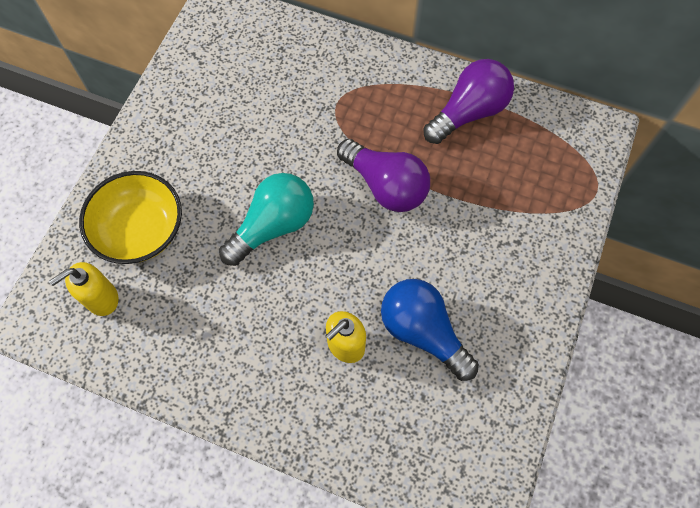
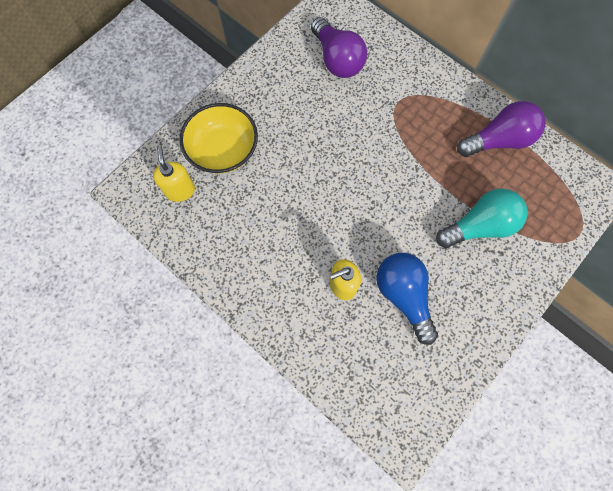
camera: 20 degrees right, 5 degrees up
yellow soap dispenser [49,262,118,316] -> yellow soap dispenser turned 90 degrees clockwise [153,146,195,202]
turquoise light bulb [219,173,314,266] -> turquoise light bulb moved to [436,188,528,248]
purple light bulb [337,139,430,212] -> purple light bulb moved to [311,17,367,78]

